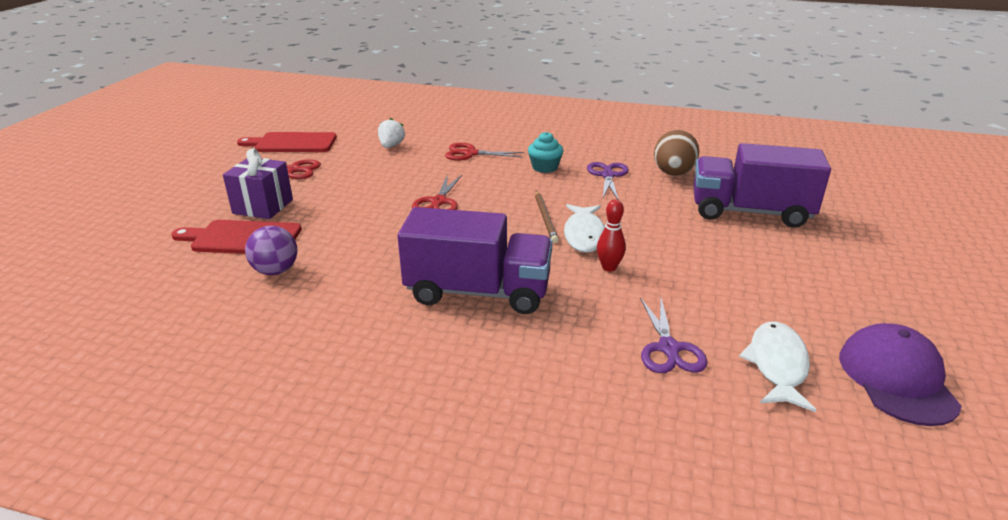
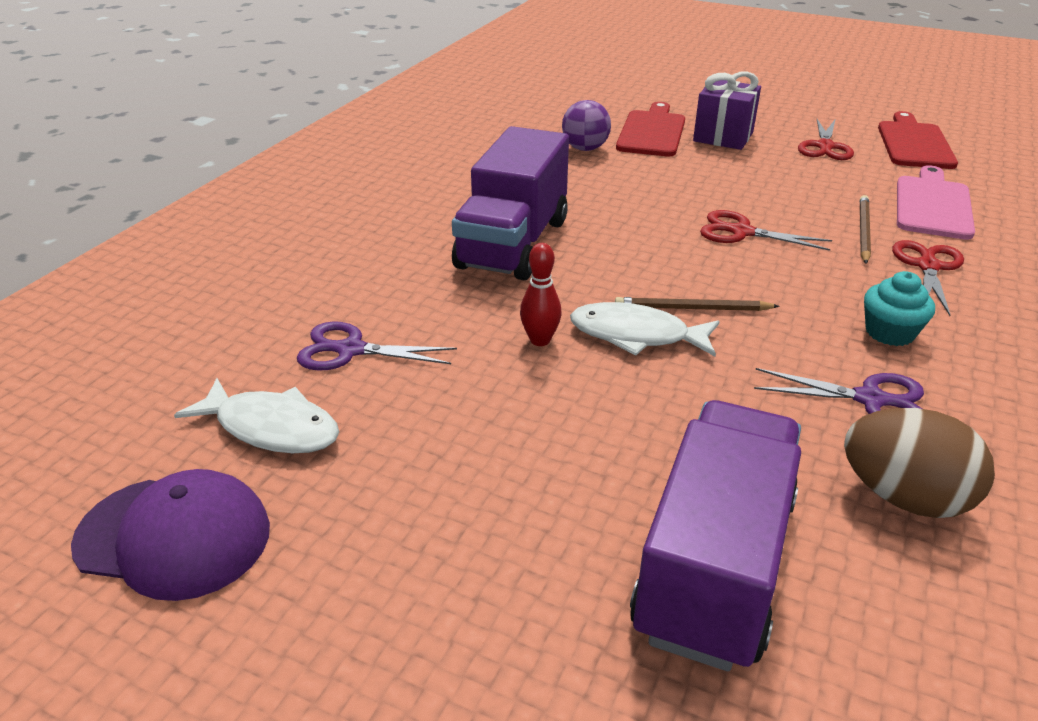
camera: 100 degrees right, 5 degrees up
white strawberry [378,118,405,148] -> pink cutting board [897,165,975,240]
none -> brown pencil [860,195,871,264]

